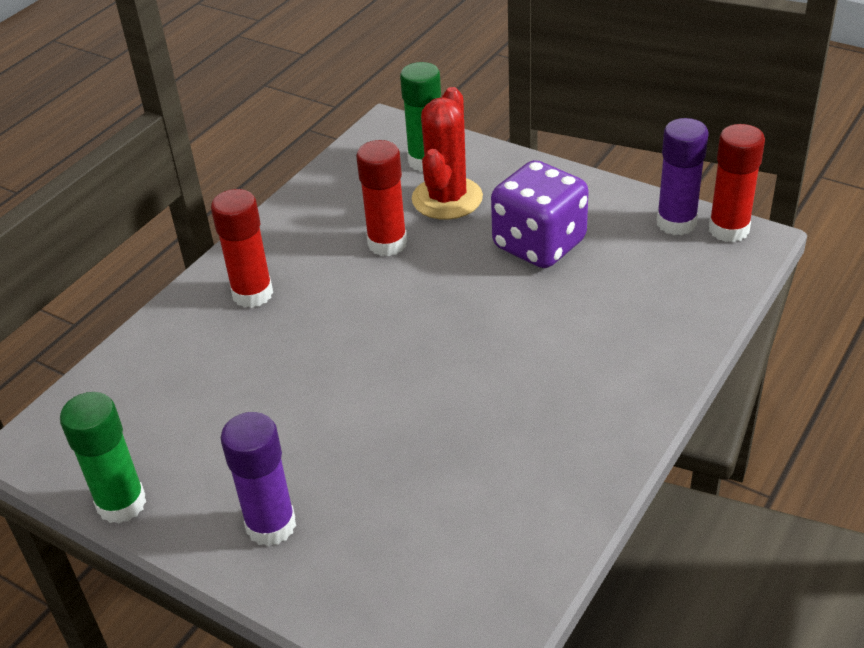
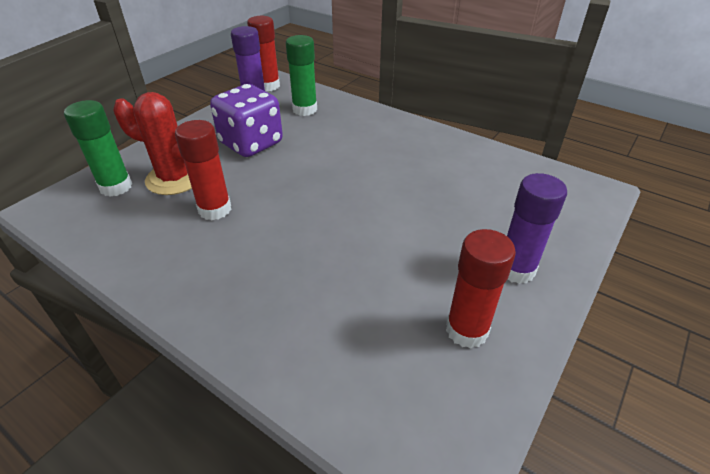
camera: 90 degrees left, 0 degrees up
green glue stick [60,392,146,524] -> green glue stick moved to [286,35,317,116]
red glue stick [211,189,273,308] -> red glue stick moved to [446,229,516,348]

